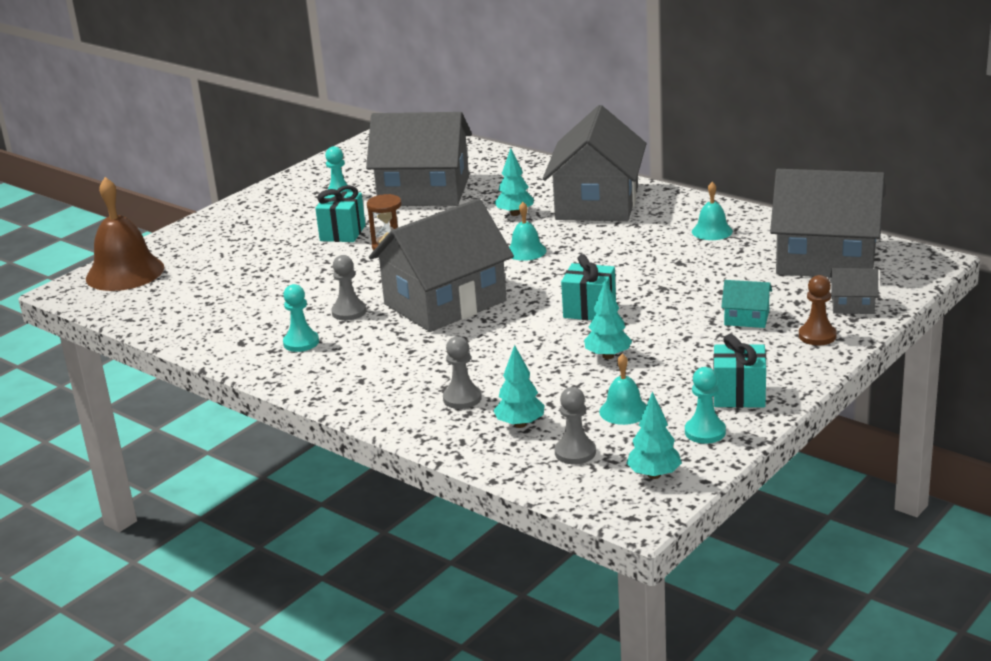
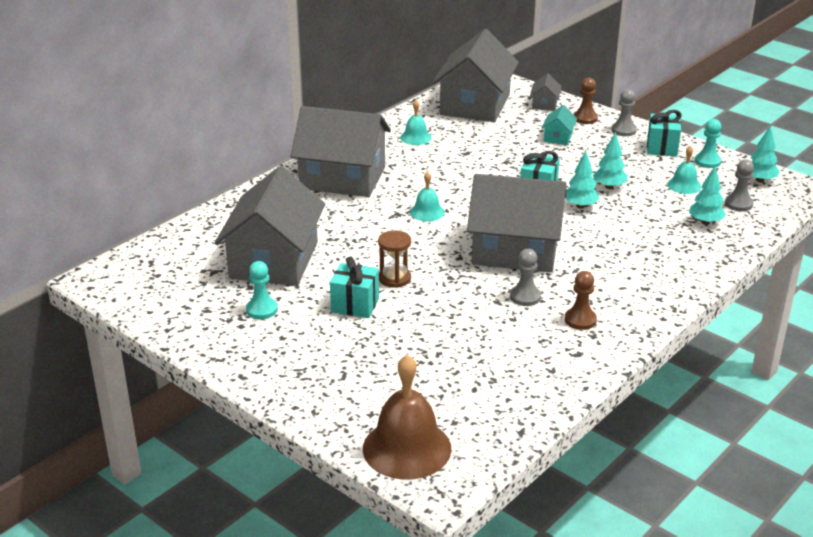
camera: 90 degrees left, 5 degrees up
turquoise pawn [283,284,319,352] -> brown pawn [565,271,597,330]
grey house [369,198,514,332] -> grey house turned 45 degrees counterclockwise [467,174,566,273]
grey pawn [443,336,482,409] -> grey pawn moved to [611,89,637,136]
turquoise tree [494,148,534,216] -> turquoise tree moved to [565,151,599,209]

